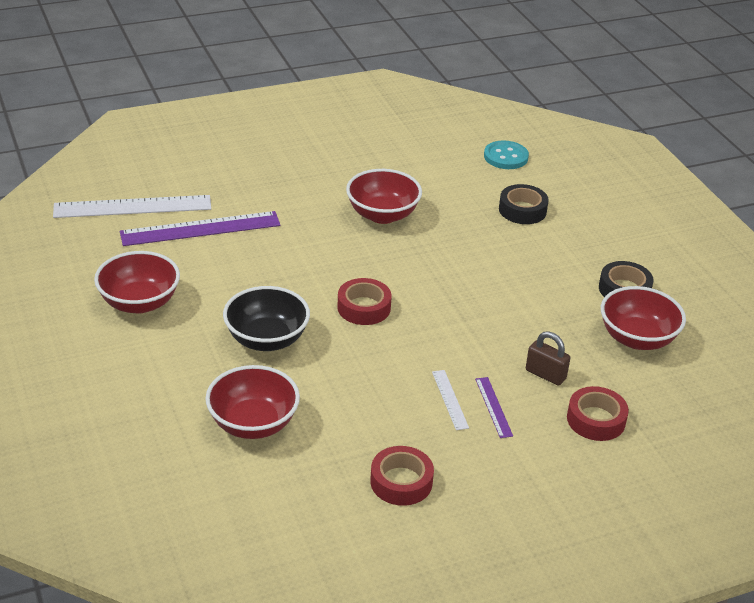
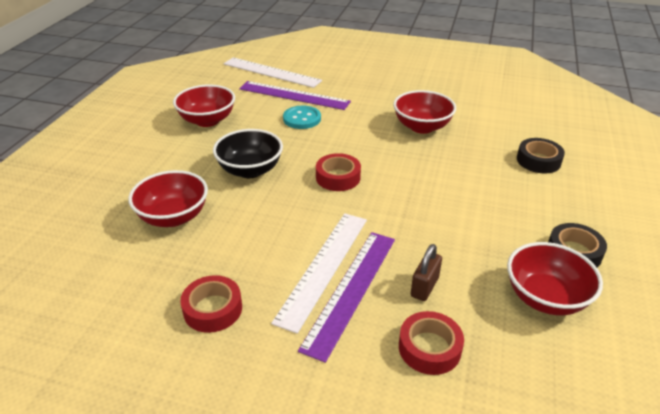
camera: 40 degrees right, 0 degrees up
white ruler [432,370,469,430] -> white ruler [271,213,367,334], size x2.13
purple ruler [475,377,513,438] -> purple ruler [298,232,395,363], size x2.13
turquoise button [484,140,529,169] -> turquoise button moved to [283,106,321,129]
brown padlock [526,331,570,386] -> brown padlock turned 45 degrees clockwise [411,244,442,301]

